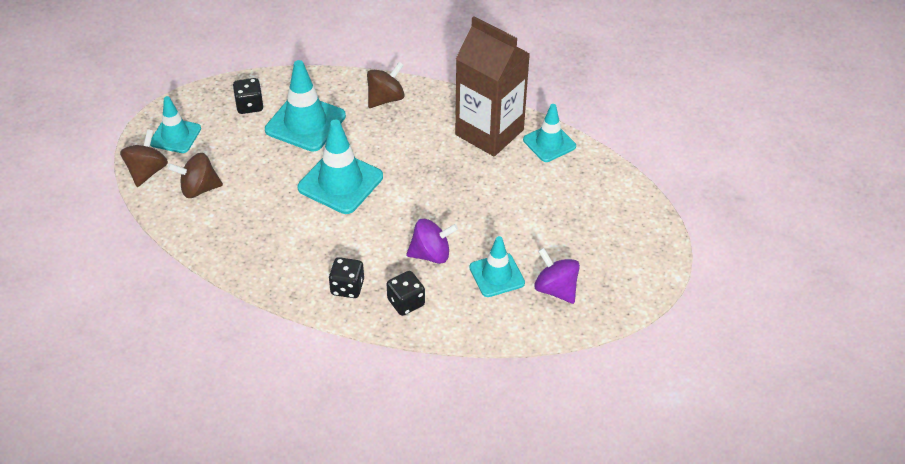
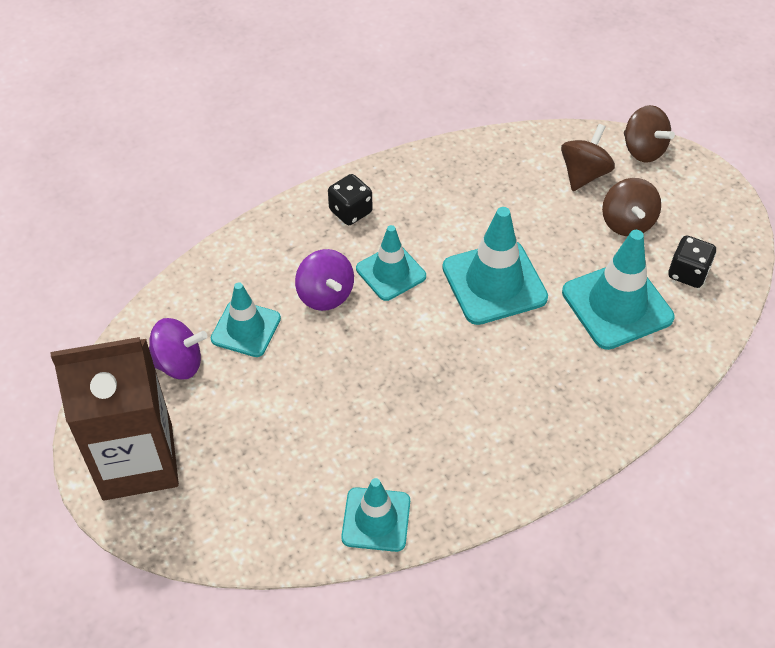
camera: 130 degrees right, 5 degrees up
turquoise traffic cone [150,96,201,153] -> turquoise traffic cone moved to [356,225,426,301]
brown spinning top [367,62,404,108] -> brown spinning top moved to [602,178,661,236]
black dice [387,271,425,316] -> none
purple spinning top [406,219,458,264] -> purple spinning top turned 60 degrees counterclockwise [295,249,354,311]
brown carton [455,16,530,156] -> brown carton moved to [51,337,179,501]

